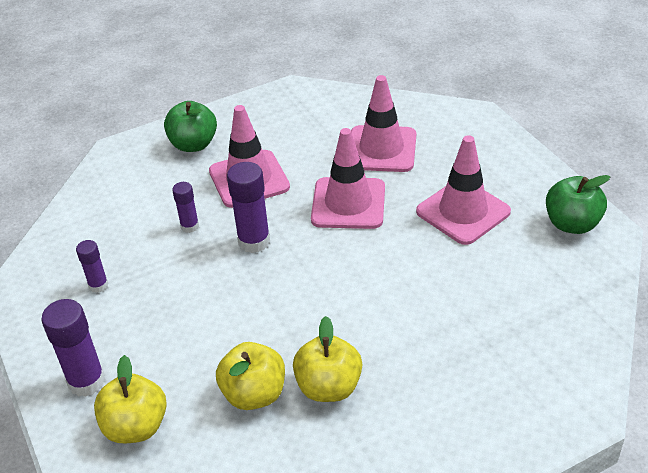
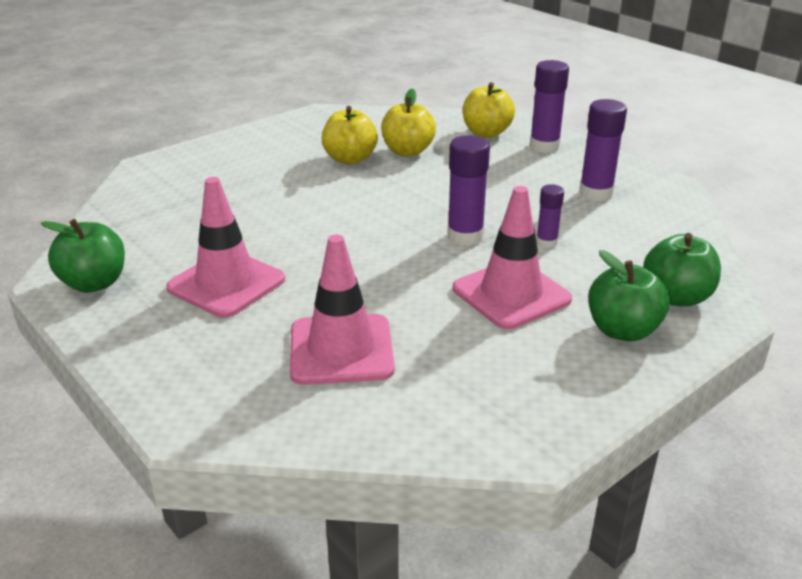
camera: 165 degrees right, 10 degrees down
purple glue stick [76,240,108,293] -> purple glue stick [579,99,627,201], size x1.71
pink traffic cone [311,128,385,229] -> none
none -> green apple [643,233,721,306]

